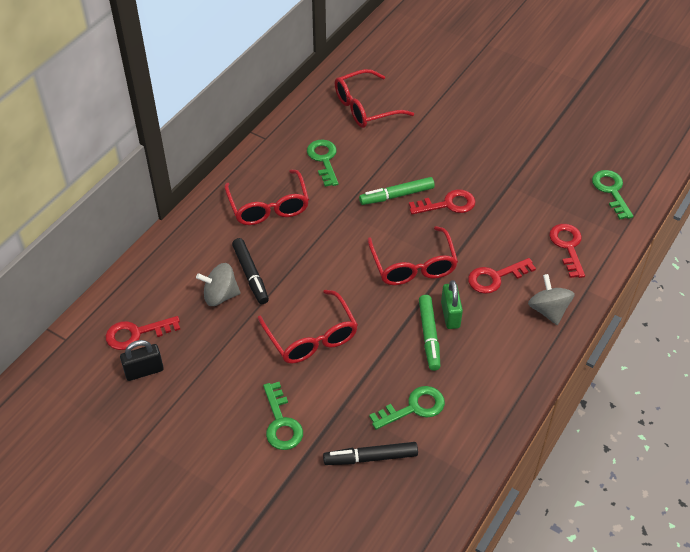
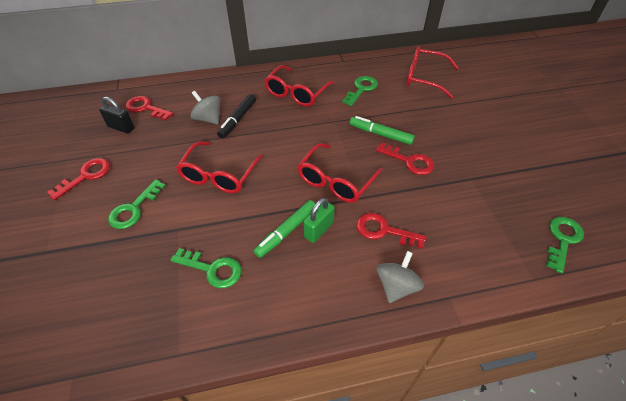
camera: 45 degrees right, 0 degrees up
black marker [323,442,418,465] -> none
red key [549,224,585,278] -> red key moved to [47,158,110,200]

